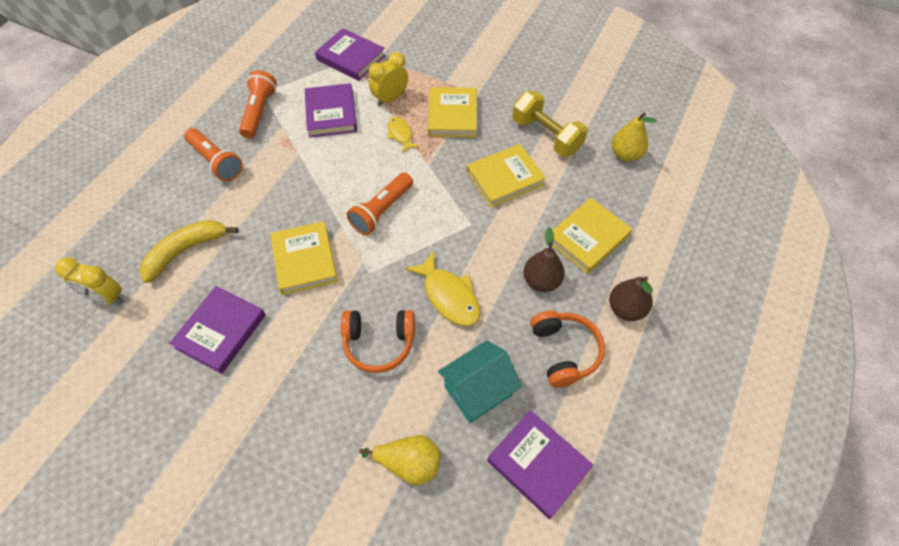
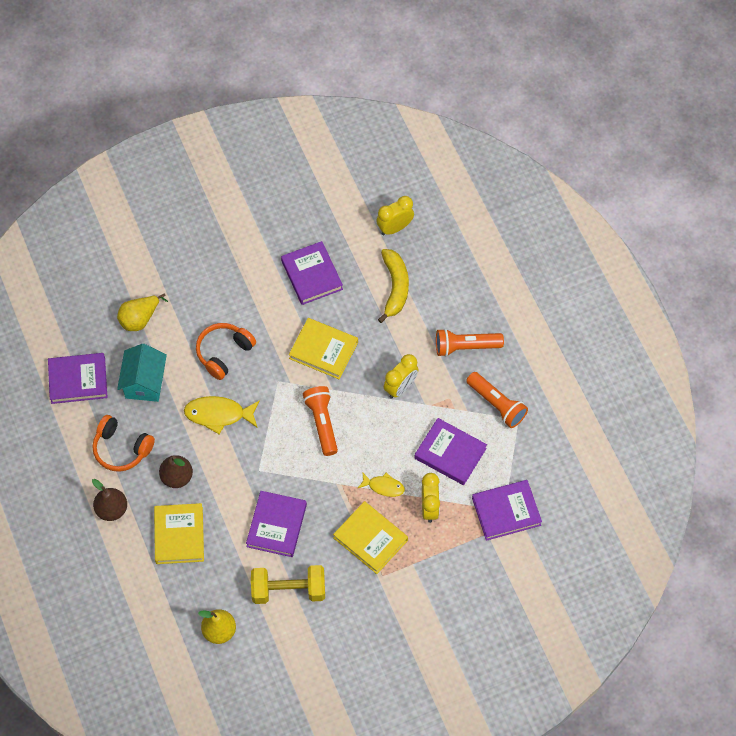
camera: 130 degrees right, 5 degrees up
yellow book [467,144,546,208] -> purple book [246,491,307,557]
none -> yellow clock [384,354,419,399]

